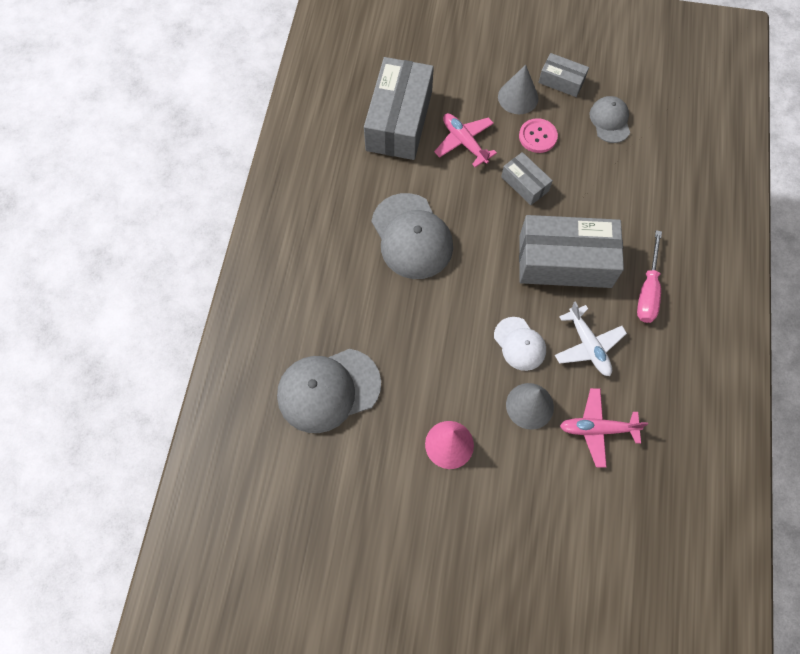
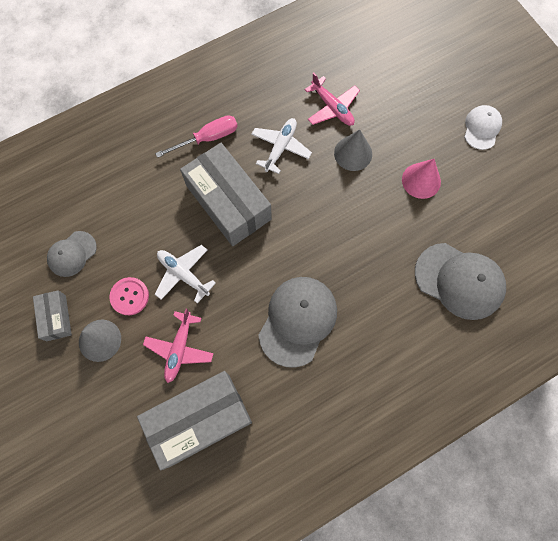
camera: 130 degrees left, 5 degrees up
white cap [494,317,546,371] -> white cap moved to [464,105,502,150]
grey box [501,152,553,205] -> white plane [155,245,216,304]

